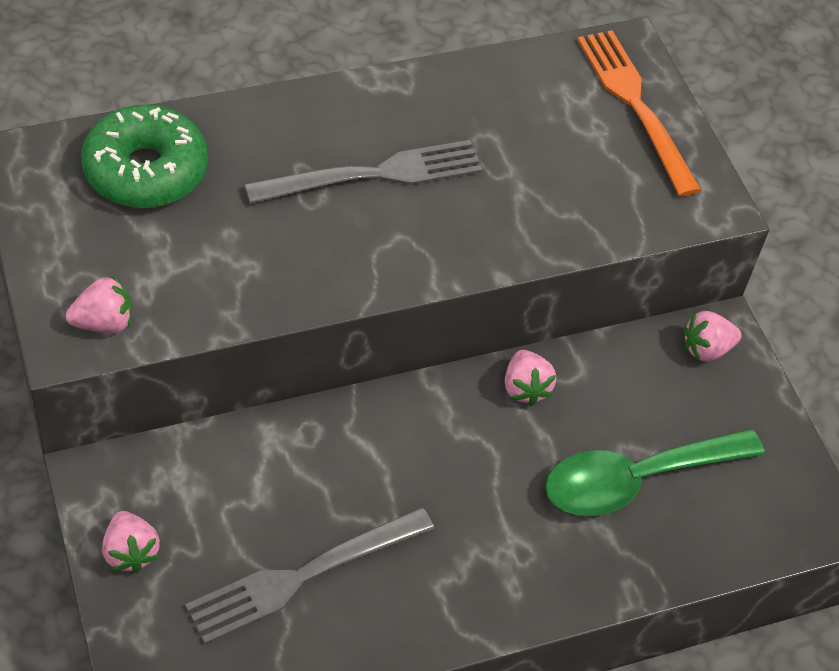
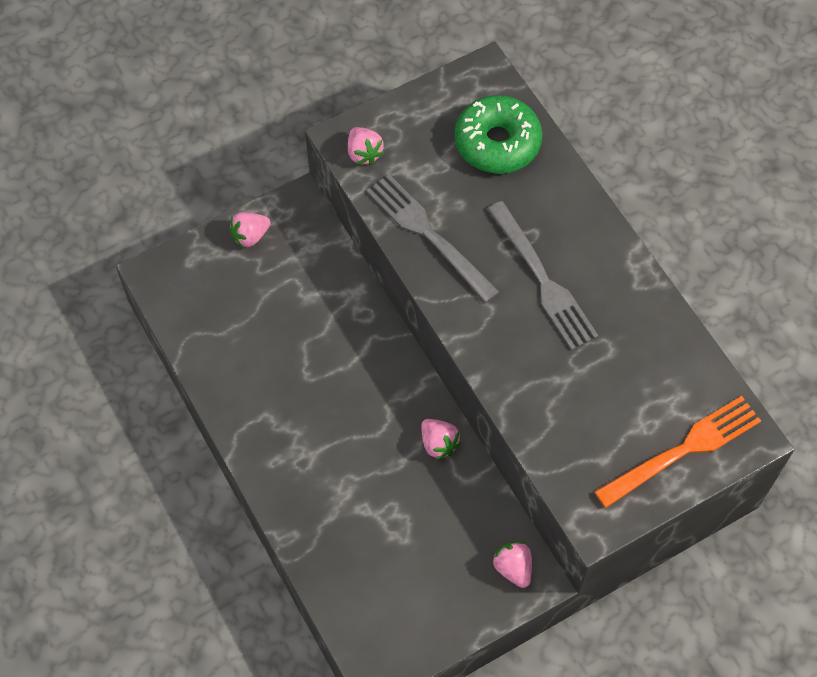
camera: 85 degrees right, 10 degrees up
grey fork [185,507,435,644] -> grey fork moved to [366,174,499,303]
pink strawberry [505,350,556,406] -> pink strawberry turned 105 degrees counterclockwise [421,419,461,460]
green spoon [545,429,765,516] -> none

